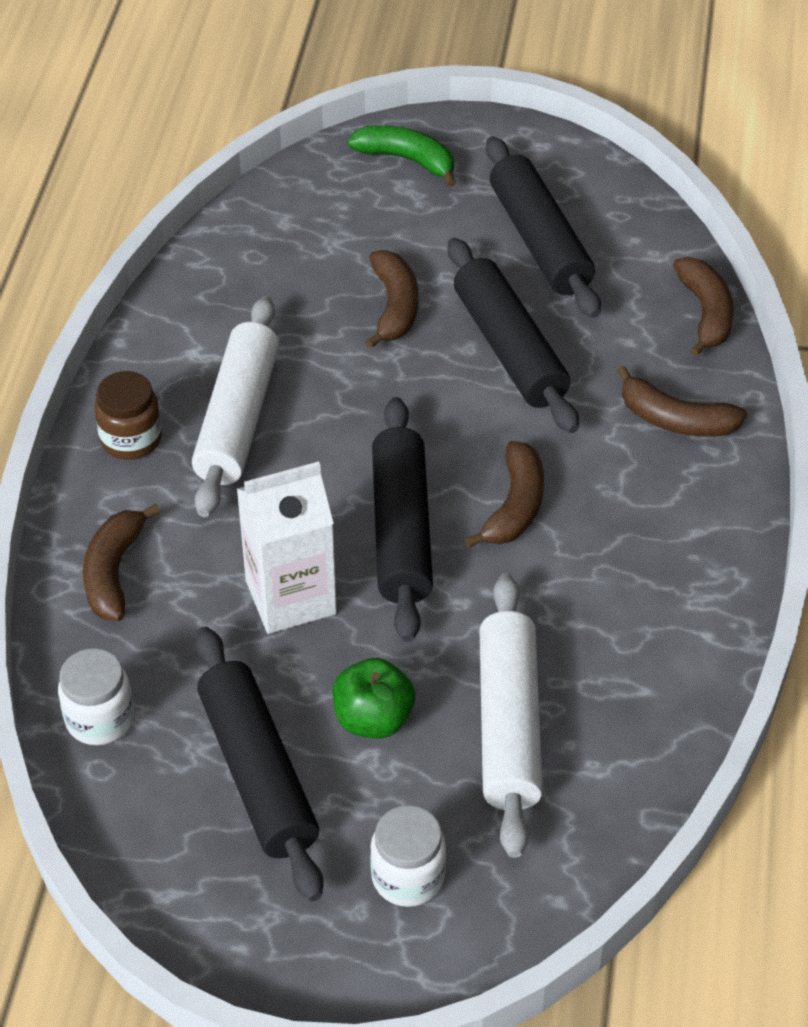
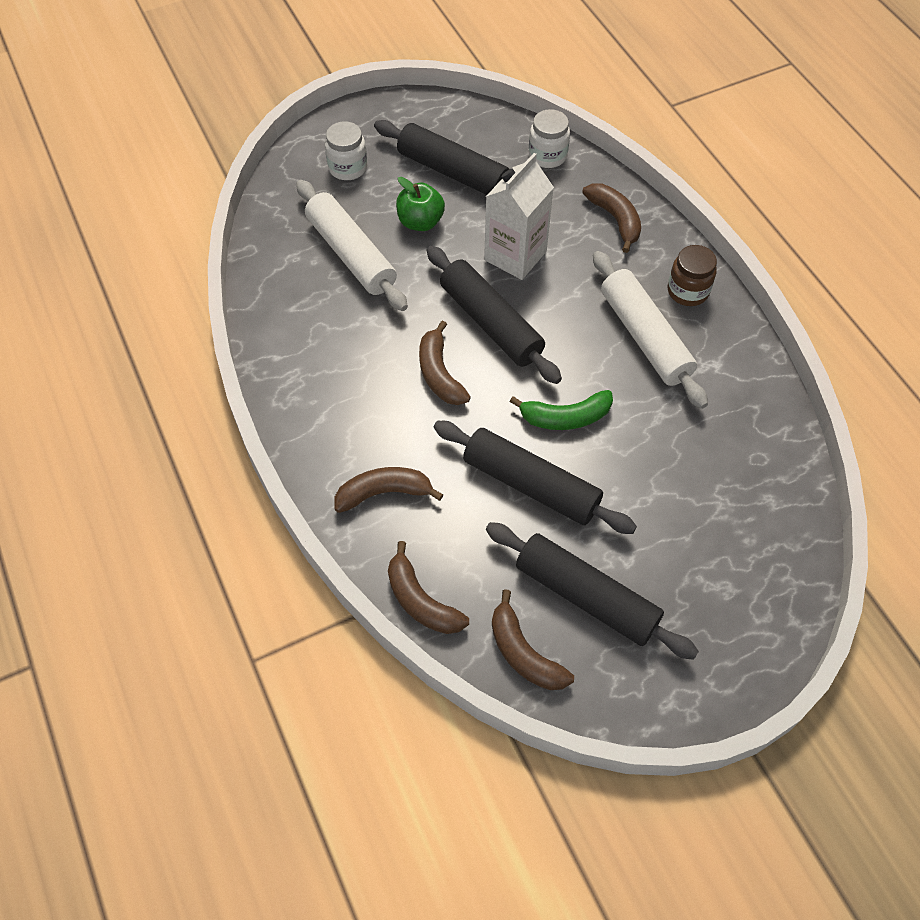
camera: 145 degrees right, 10 degrees up
green banana [347,125,456,187] -> green banana moved to [510,390,613,430]
brown banana [366,250,418,348] -> brown banana moved to [492,589,574,690]

